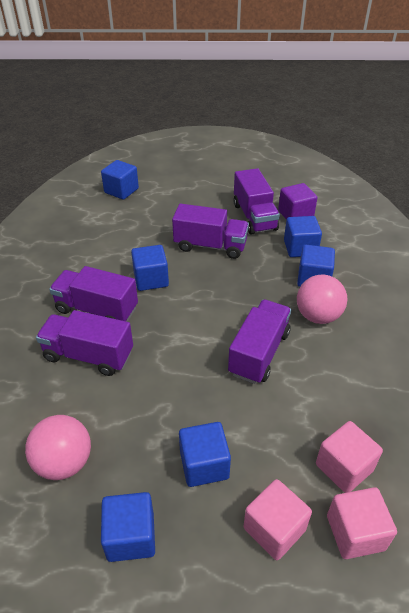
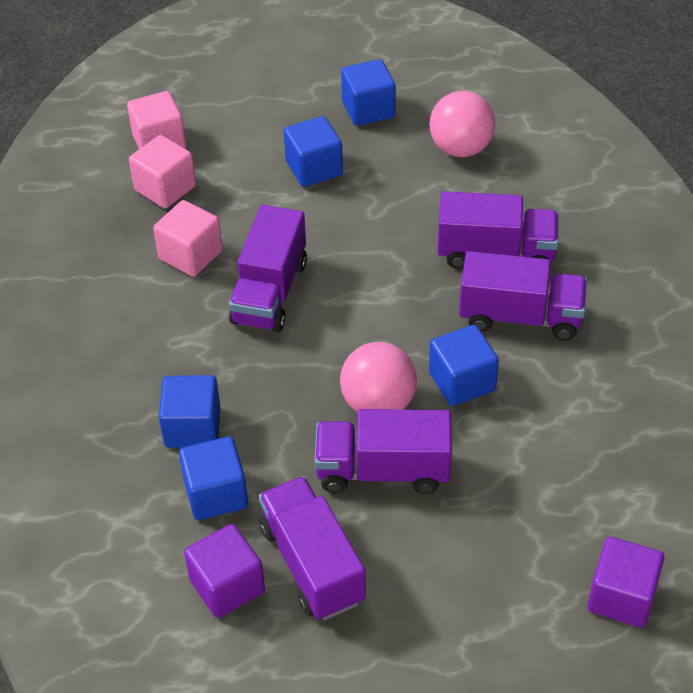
camera: 170 degrees right, 5 degrees up
blue cube [101,160,139,200] -> purple cube [587,537,664,627]
pink cube [244,479,312,560] -> pink cube moved to [153,200,223,277]
pink ball [297,274,347,324] -> pink ball moved to [340,342,417,413]

